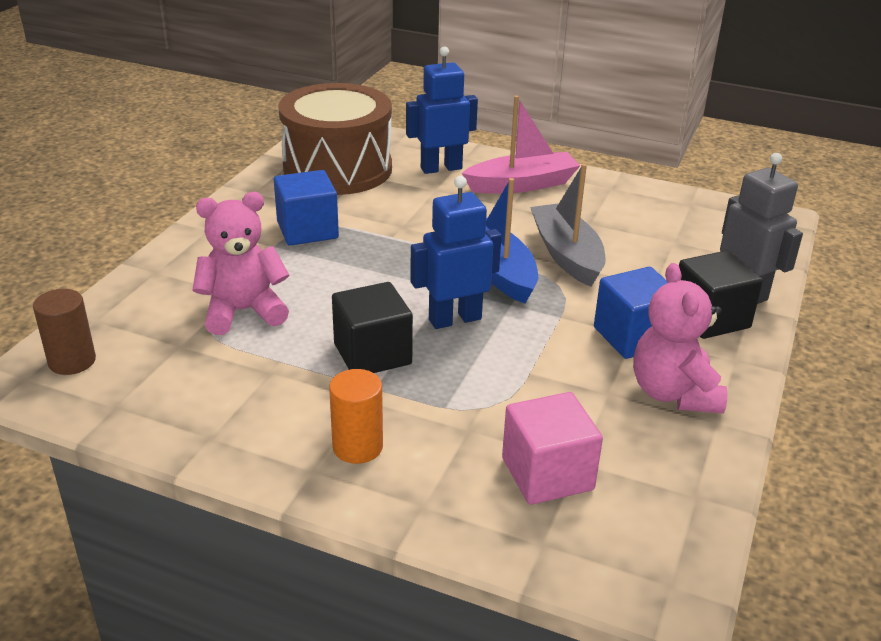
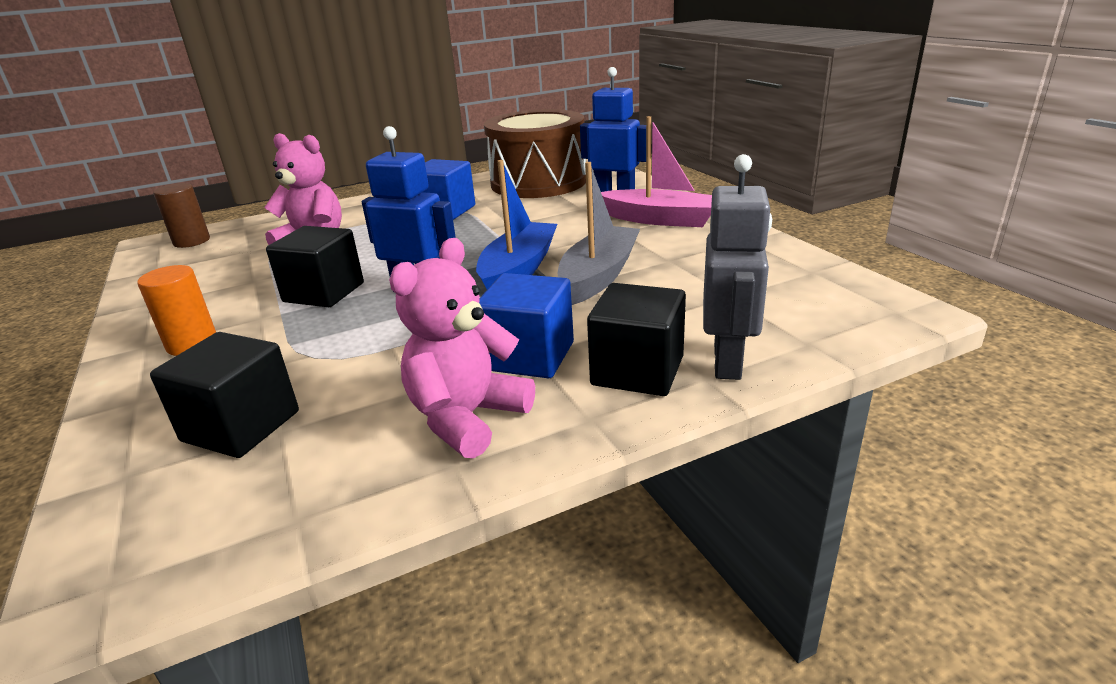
camera: 45 degrees right, 5 degrees down
pink cube [502,392,603,505] -> black cube [150,332,299,458]

